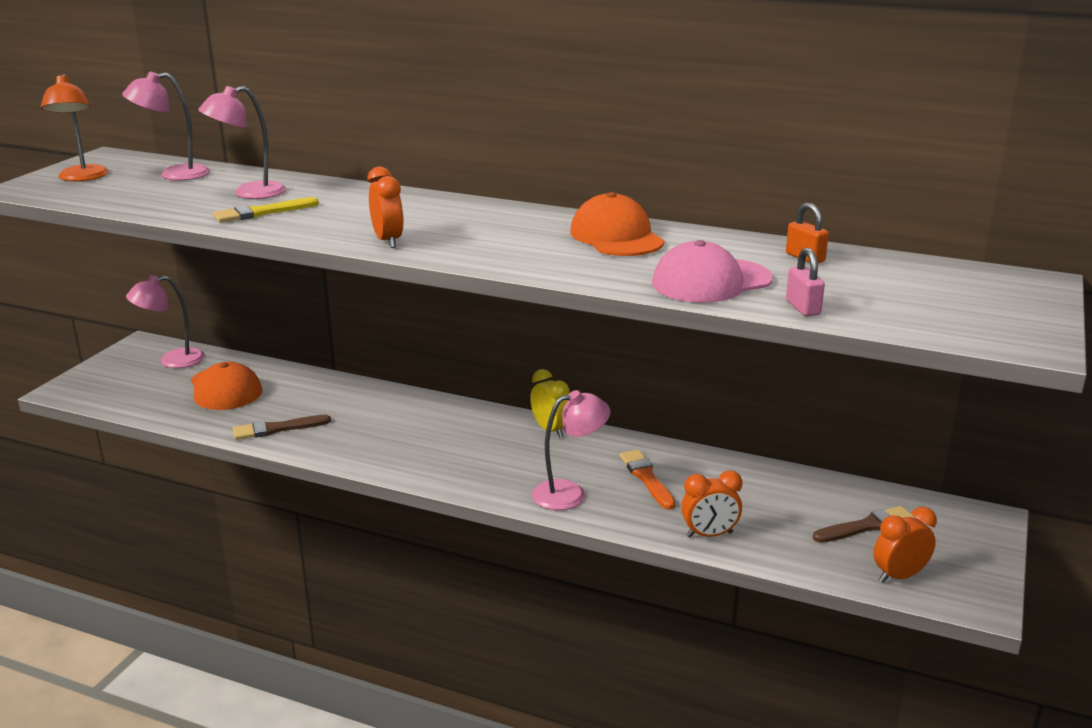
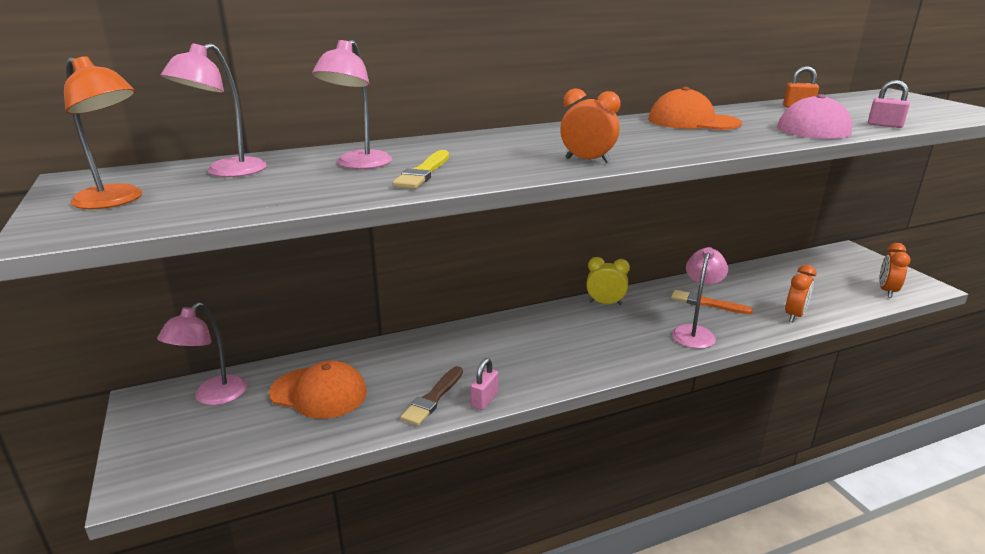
camera: 45 degrees left, 0 degrees up
brown brush [813,506,915,543] -> none
none -> pink padlock [470,358,498,410]

